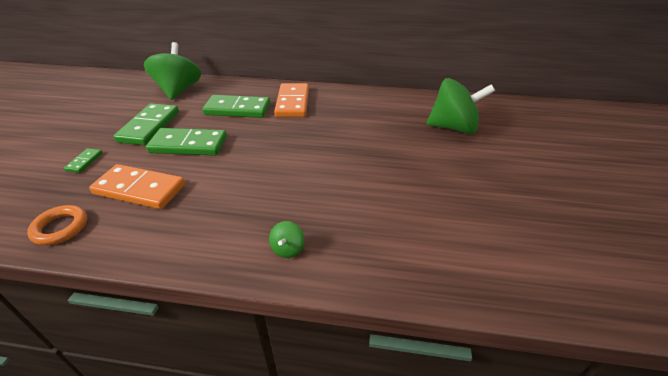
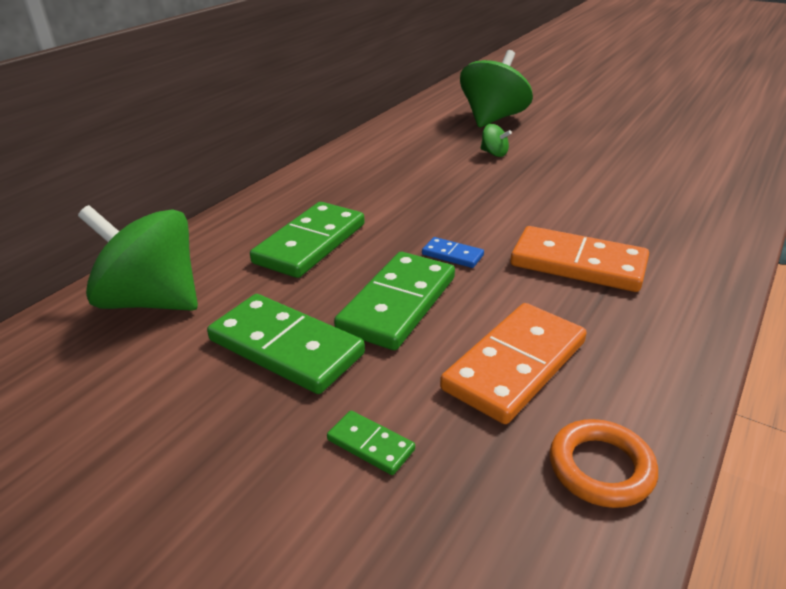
camera: 65 degrees left, 5 degrees down
green spinning top [269,221,305,258] -> green spinning top moved to [481,124,512,157]
orange domino [274,83,309,117] -> orange domino moved to [510,226,649,292]
none -> blue domino [422,237,484,268]

